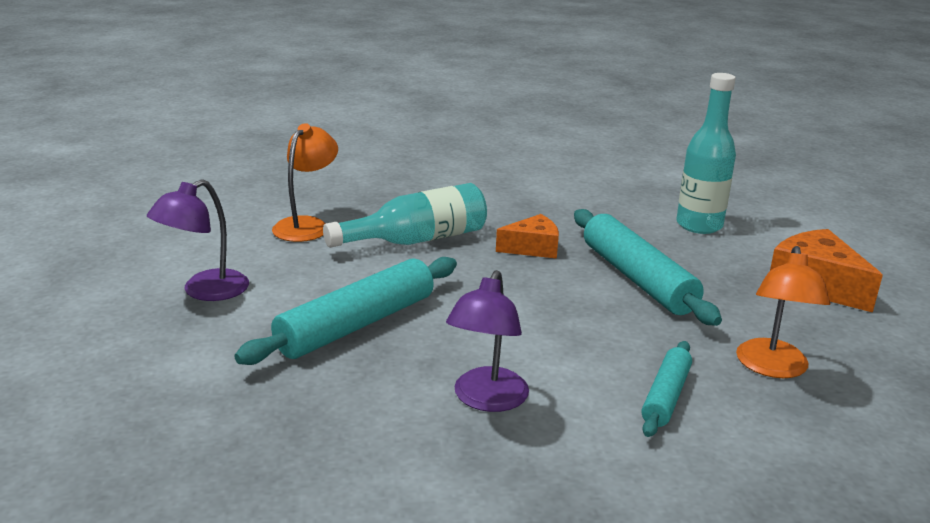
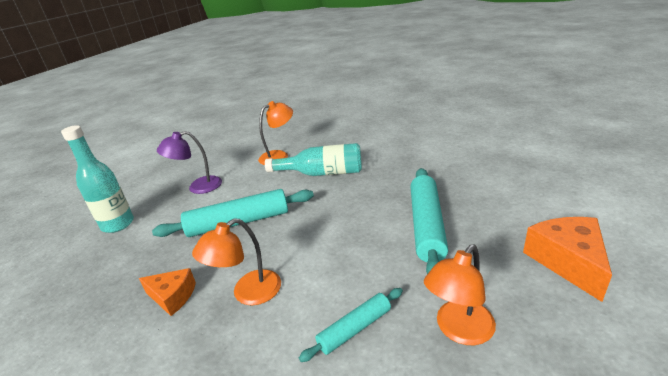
camera: 35 degrees right, 5 degrees up
purple lamp [446,270,529,412] -> orange lamp [192,218,281,305]
orange cheese [496,214,559,259] -> orange cheese moved to [139,268,196,316]
turquoise bottle [676,73,736,234] -> turquoise bottle moved to [61,125,134,233]

